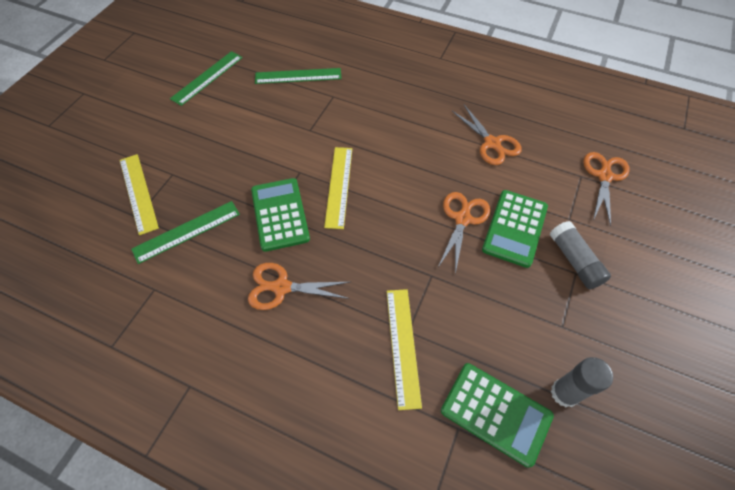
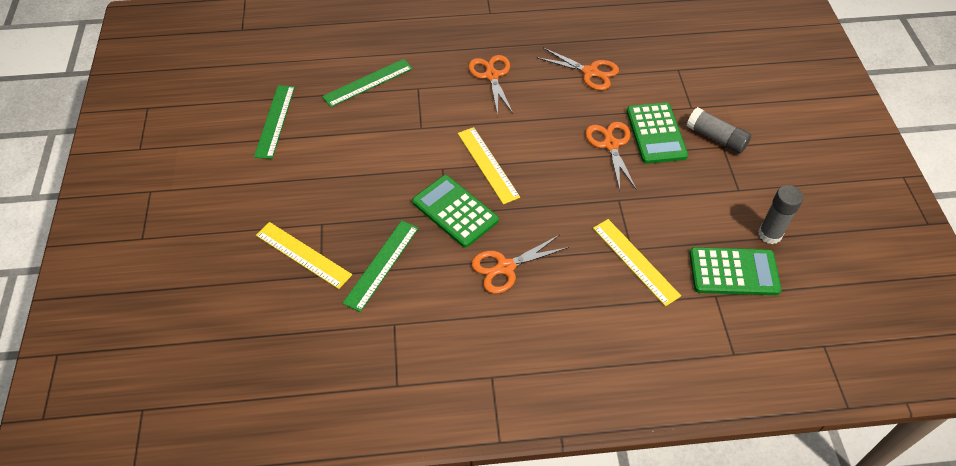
camera: 30 degrees left, 5 degrees down
orange scissors [583,152,630,226] -> orange scissors moved to [468,55,513,115]

